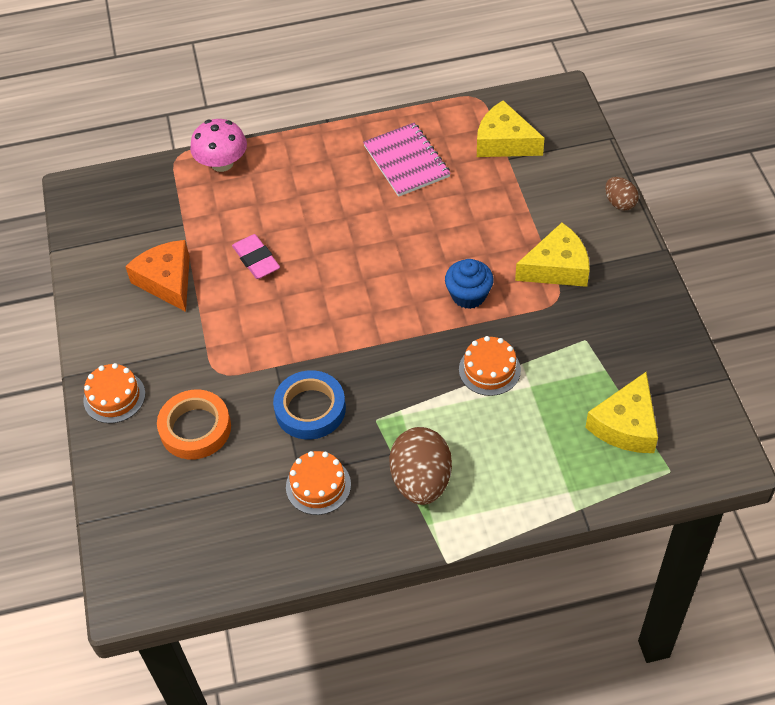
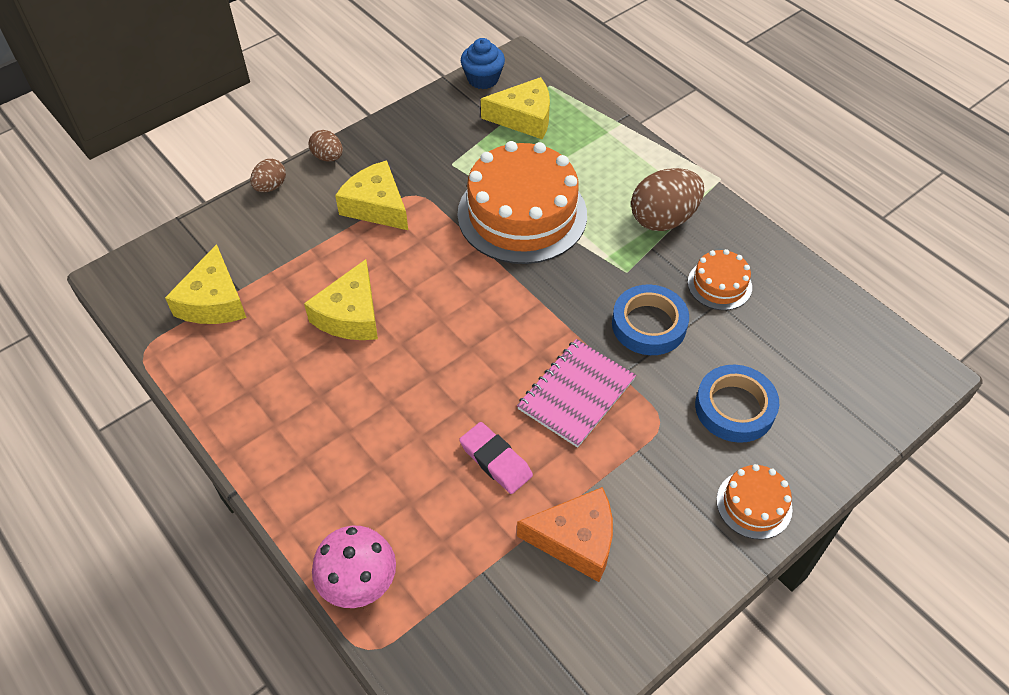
camera: 120 degrees left, 0 degrees up
orange cheese [125,240,190,312] -> orange cheese turned 120 degrees counterclockwise [517,487,613,582]
orange tape [157,390,231,460] -> blue tape [695,365,779,443]
pink eraser [232,234,280,279] -> pink eraser turned 75 degrees counterclockwise [459,422,533,494]
pink notebook [363,123,451,197] -> pink notebook moved to [517,339,636,448]
blue cupcake [445,259,494,309] -> blue cupcake moved to [461,38,505,89]
orange cake [459,336,521,396] -> orange cake [457,141,587,264], size x2.14
none -> yellow cheese [304,259,378,340]
none -> brown egg [309,130,343,162]

